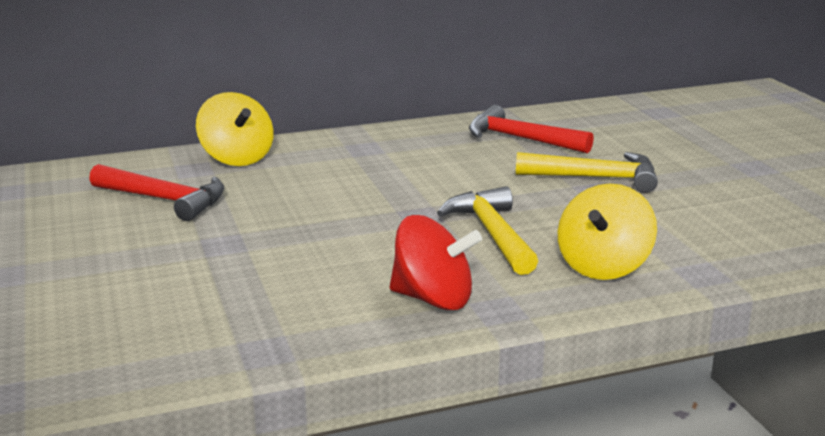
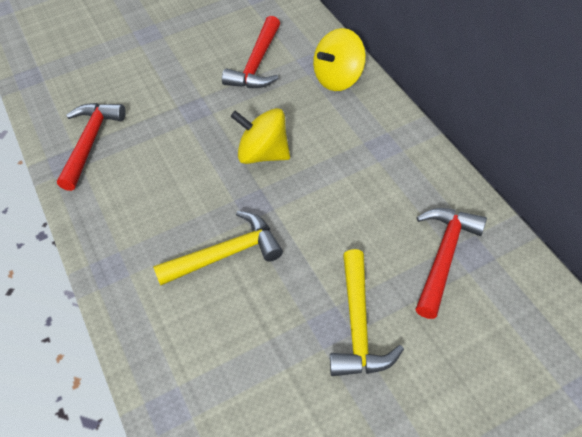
camera: 85 degrees right, 30 degrees up
red spinning top [390,215,482,310] -> none
yellow spinning top [558,183,657,280] -> yellow spinning top moved to [231,108,290,164]
none -> red hammer [57,103,126,191]

